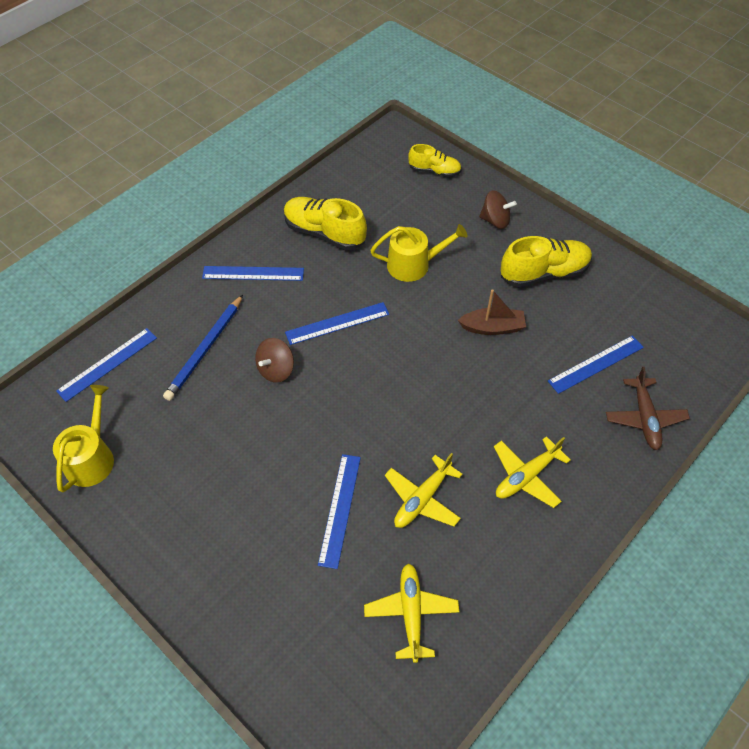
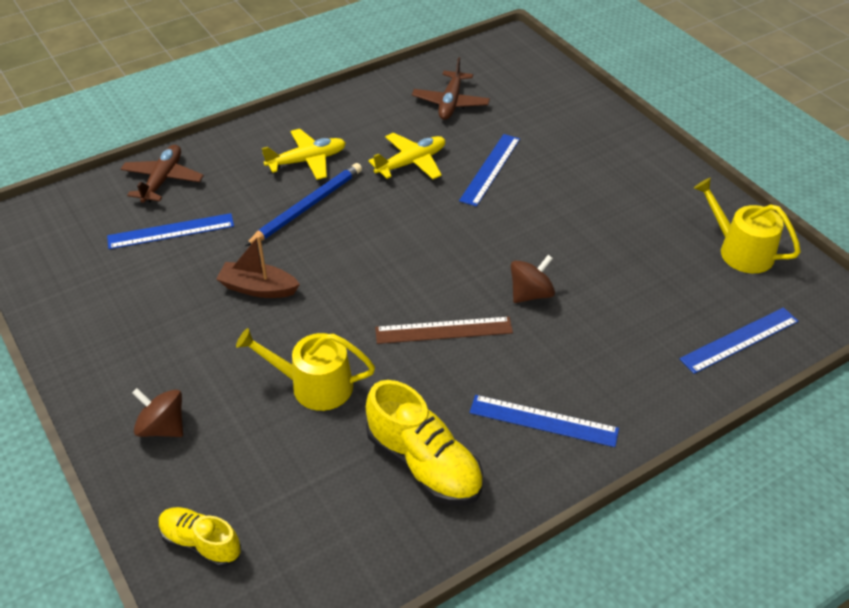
camera: 165 degrees left, 10 degrees down
yellow watering can [53,385,114,492] -> yellow watering can turned 105 degrees clockwise [694,178,801,273]
blue pencil [163,295,243,401] -> blue pencil moved to [245,163,362,246]
blue ruler [285,302,389,345] -> brown ruler [375,317,513,344]
yellow plane [364,563,459,663] -> brown plane [412,57,490,120]
yellow shoe [501,236,592,287] -> none

